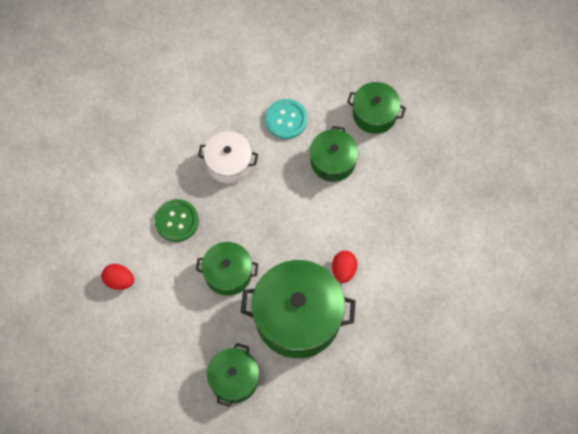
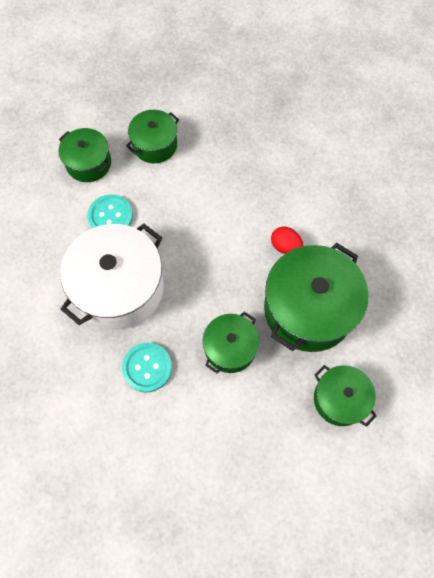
camera: 60 degrees left, 0 degrees up
red egg [102,264,134,290] -> none
green button [155,199,199,242] -> turquoise button [122,343,172,393]
white pot [198,131,258,184] -> white pot [60,223,164,329], size x1.79
green pot [310,126,358,182] -> green pot moved to [59,128,111,182]

